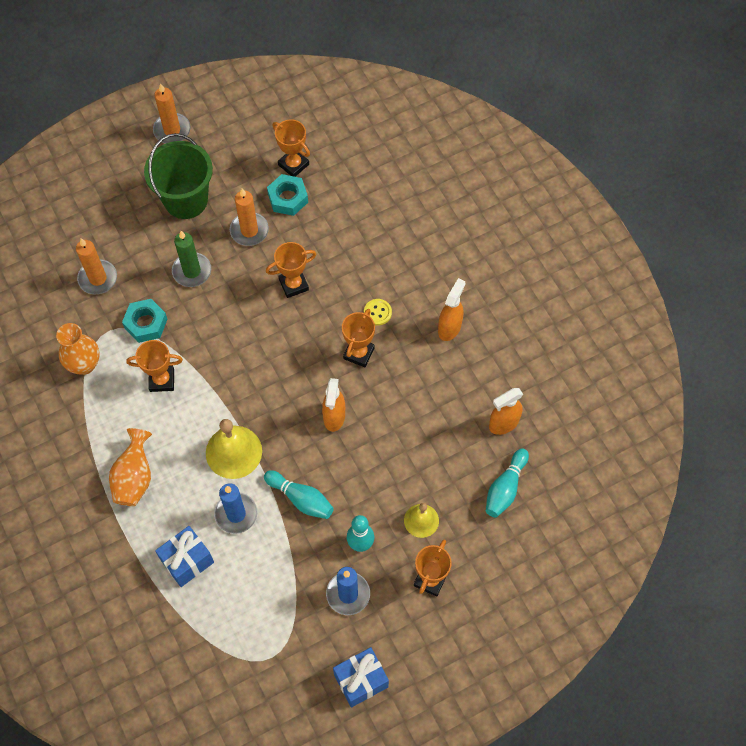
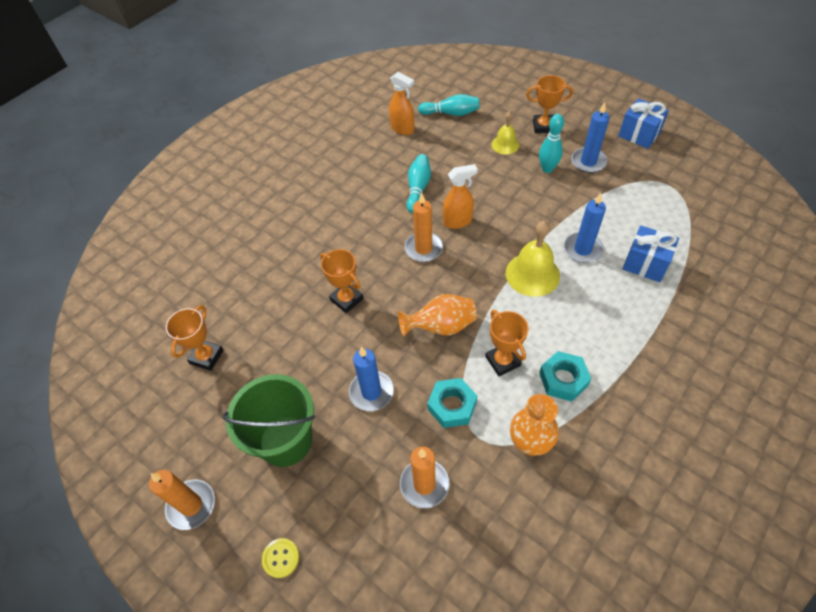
camera: 110 degrees left, 10 degrees down
orange vase [109,428,152,506] -> orange vase moved to [398,294,477,336]
green candle [172,231,211,287] -> blue candle [349,347,394,411]
orange candle [230,189,269,246] -> orange candle moved to [404,193,443,262]
turquoise bowling pin [264,470,334,519] -> turquoise bowling pin moved to [407,154,431,213]
turquoise nut [267,174,308,216] -> turquoise nut moved to [539,351,591,402]
orange trophy [342,309,375,367] -> none
yellow button [364,299,392,326] -> yellow button moved to [262,538,299,578]
orange spray bottle [438,278,466,341] -> none

